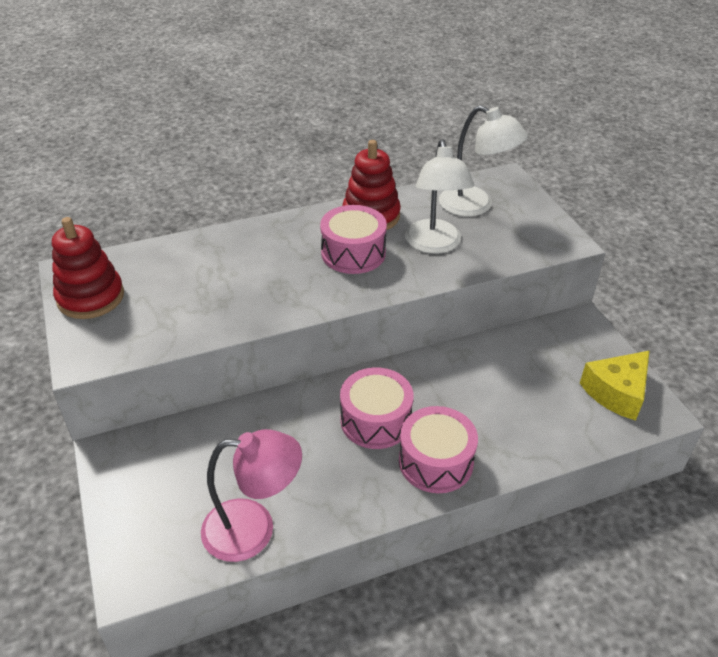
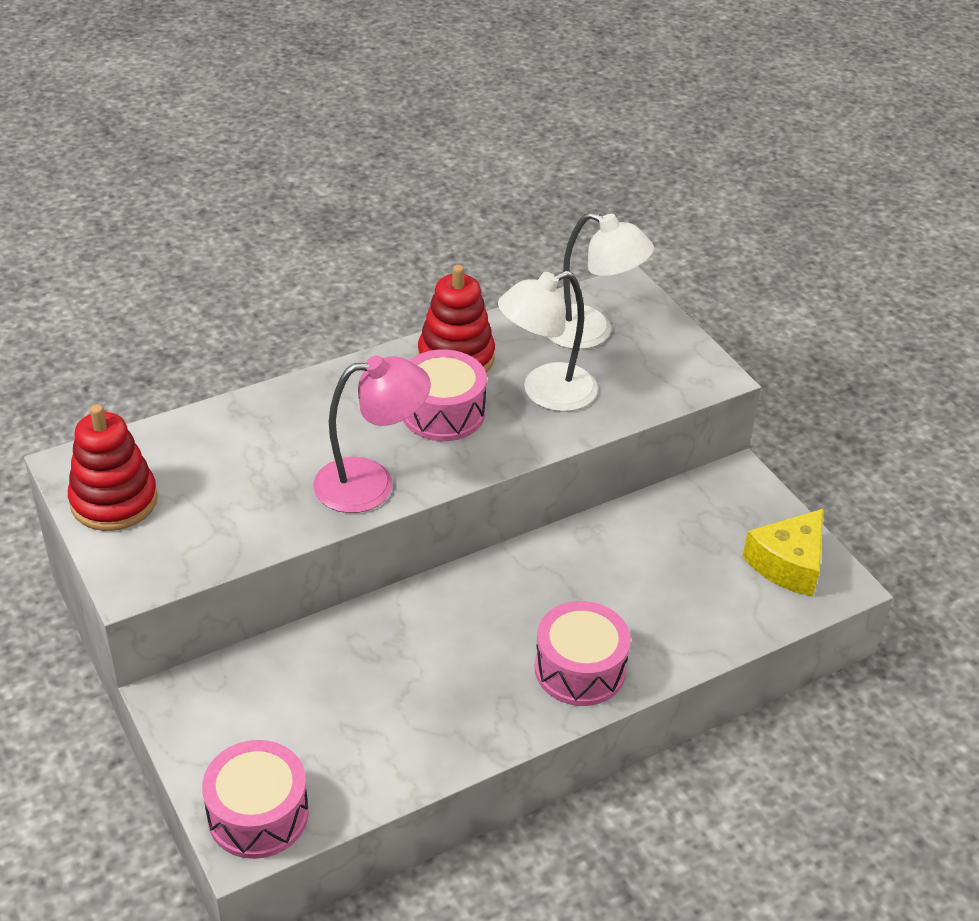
camera: 10 degrees left, 0 degrees up
pink lamp [201,429,302,562] -> pink lamp moved to [313,355,431,513]
pink drum [340,367,414,449] -> pink drum moved to [202,740,309,859]
white lamp [405,139,474,254] -> white lamp turned 75 degrees clockwise [498,271,598,412]

